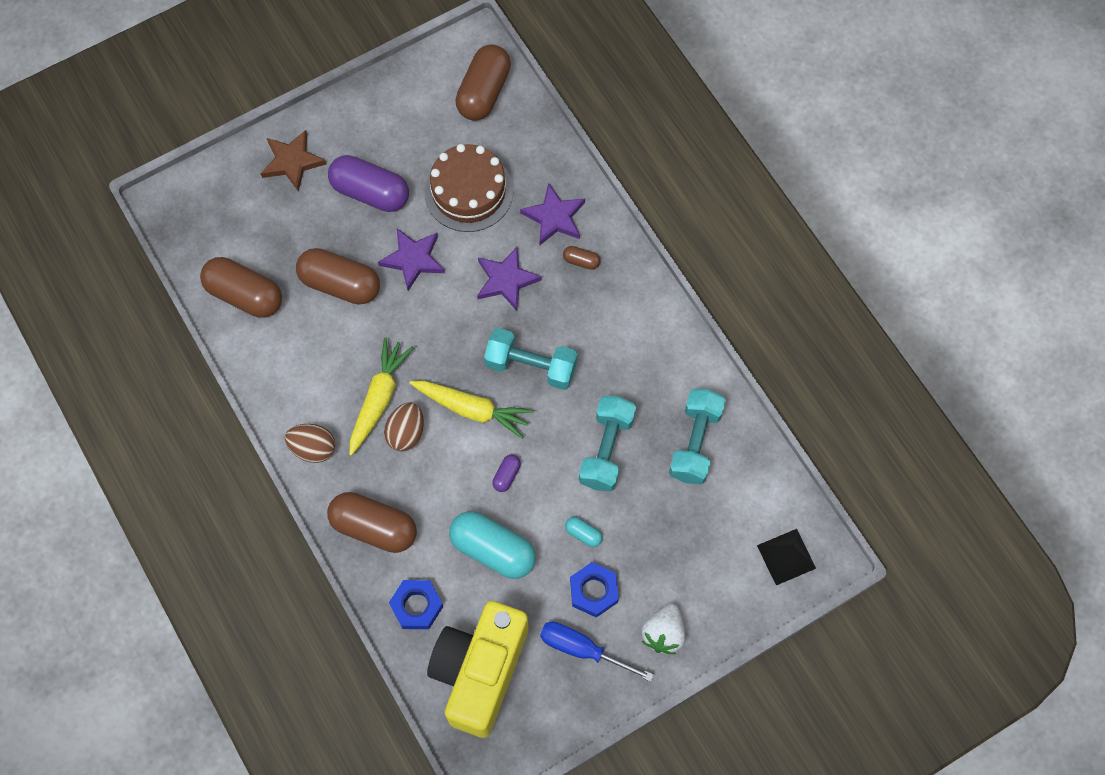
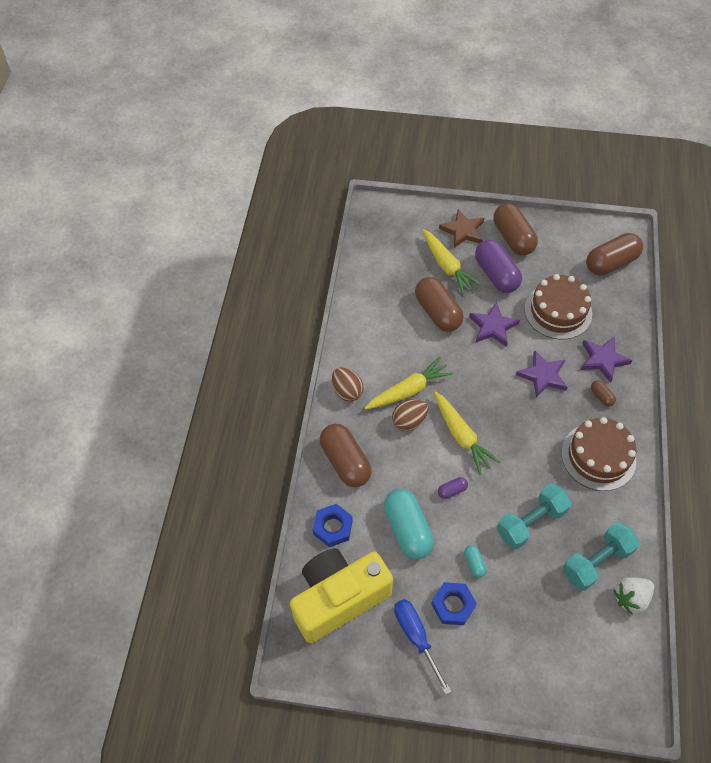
camera: 40 degrees right, 10 degrees down
brown capsule [200,257,282,318] -> brown capsule moved to [494,203,538,255]
turquoise dumbbell [484,328,578,390] -> none
white strawberry [642,604,685,654] -> white strawberry moved to [613,577,654,615]
black pyramid [757,529,816,585] -> none
none -> yellow carrot [422,229,481,294]
none -> brown cake [561,417,636,491]

